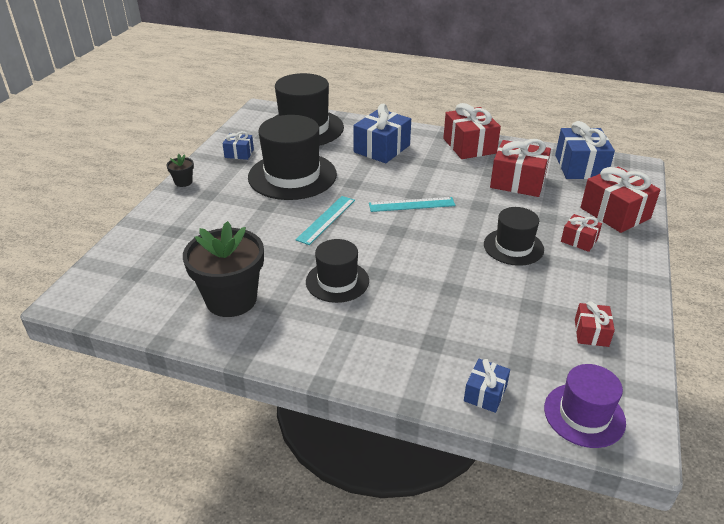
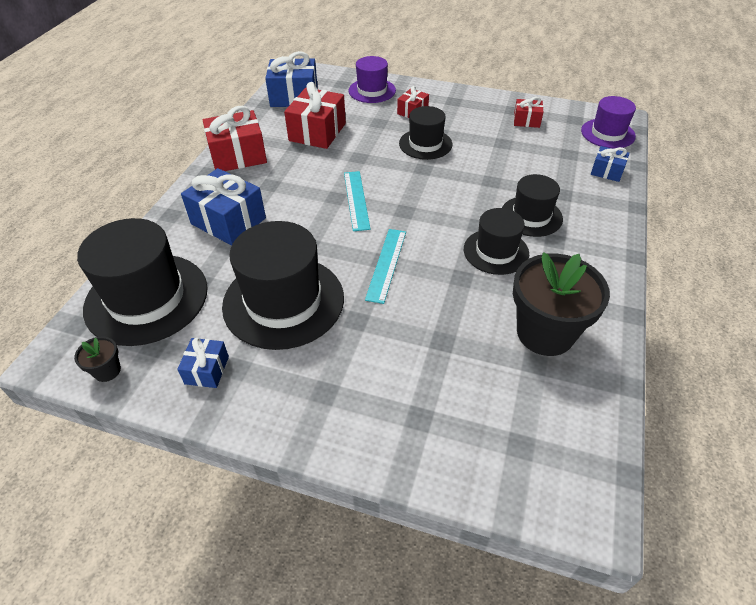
camera: 90 degrees left, 10 degrees up
black flower pot [167,154,194,187] -> black flower pot moved to [74,337,121,382]
turquoise ruler [296,196,355,245] -> turquoise ruler turned 75 degrees clockwise [365,229,406,304]
red gift [581,166,660,233] -> purple hat [348,56,396,103]
none -> black hat [502,174,563,237]

